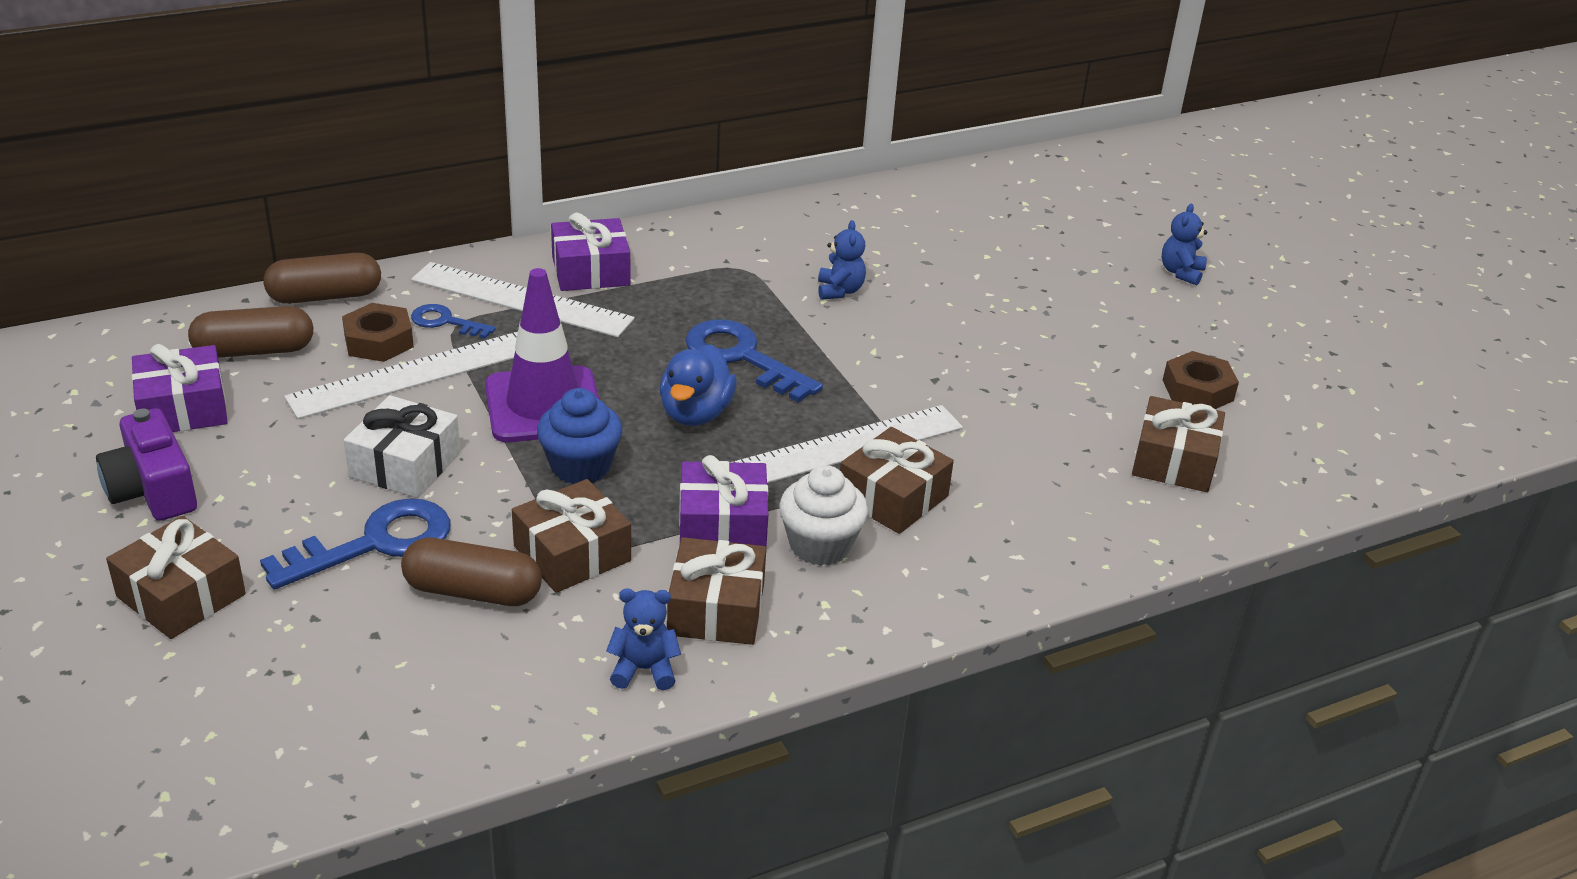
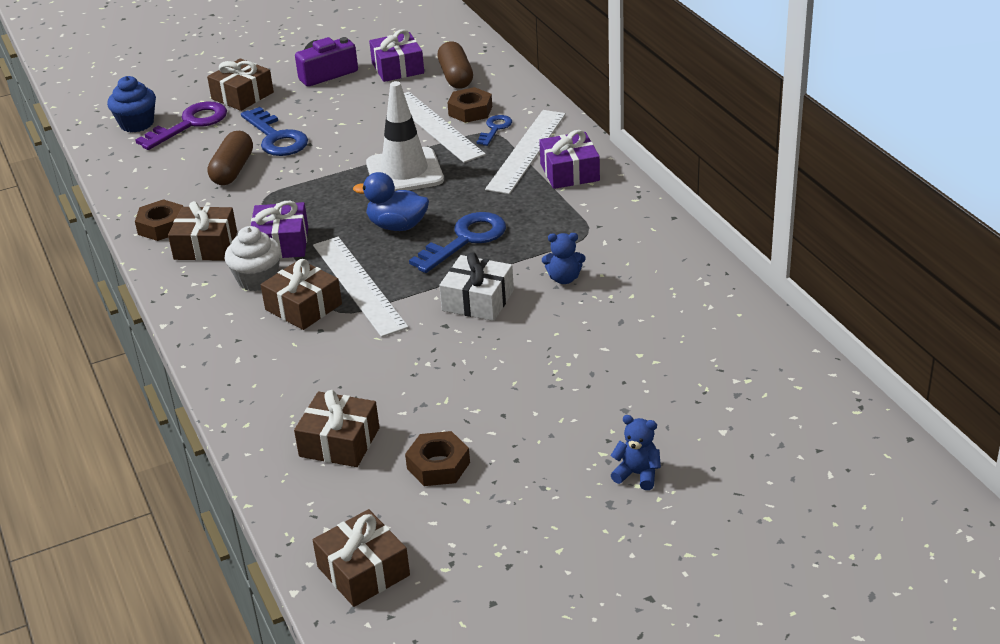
camera: 95 degrees right, 0 degrees up
brown capsule [264,253,381,304] -> none
white gift [344,395,460,498] -> white gift moved to [439,252,514,321]
purple traffic cone [485,268,599,442] -> white traffic cone [366,81,444,191]
brown gift [512,479,631,593] -> brown gift moved to [313,509,410,607]
blue cupcake [537,388,622,484] -> blue cupcake moved to [107,76,156,132]
blue teddy bear [606,588,681,690] -> brown nut [135,199,183,241]
none -> purple key [135,102,227,150]

